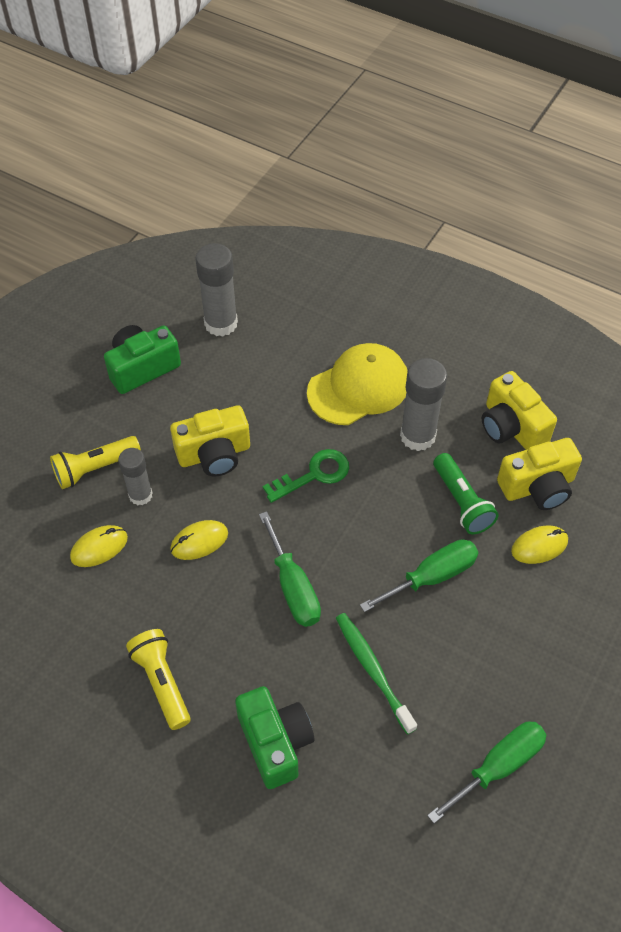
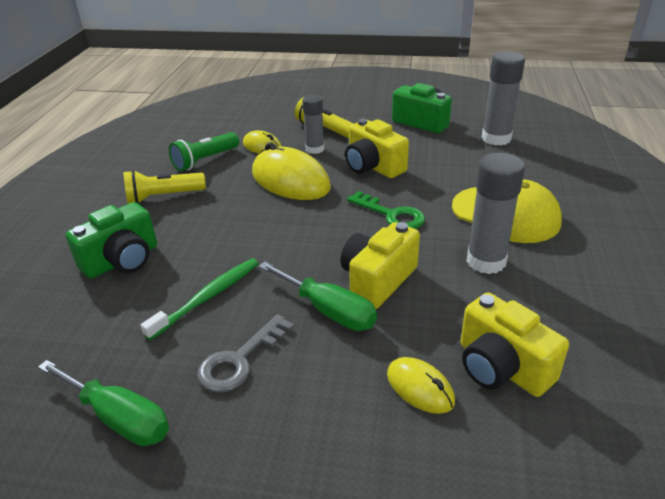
camera: 70 degrees right, 20 degrees down
yellow flashlight [126,629,191,730] -> yellow flashlight turned 150 degrees counterclockwise [124,170,206,204]
yellow mouse [170,520,228,560] -> yellow mouse [252,142,331,200], size x1.88
green screwdriver [259,511,321,627] -> none
green flashlight [433,453,499,534] -> green flashlight moved to [169,132,239,171]
yellow camera [482,371,557,450] -> yellow camera moved to [340,222,420,309]
none -> grey key [197,314,294,392]

